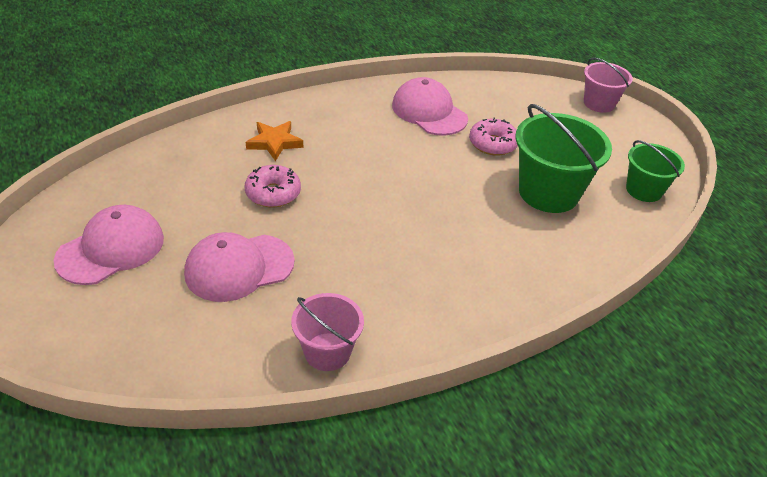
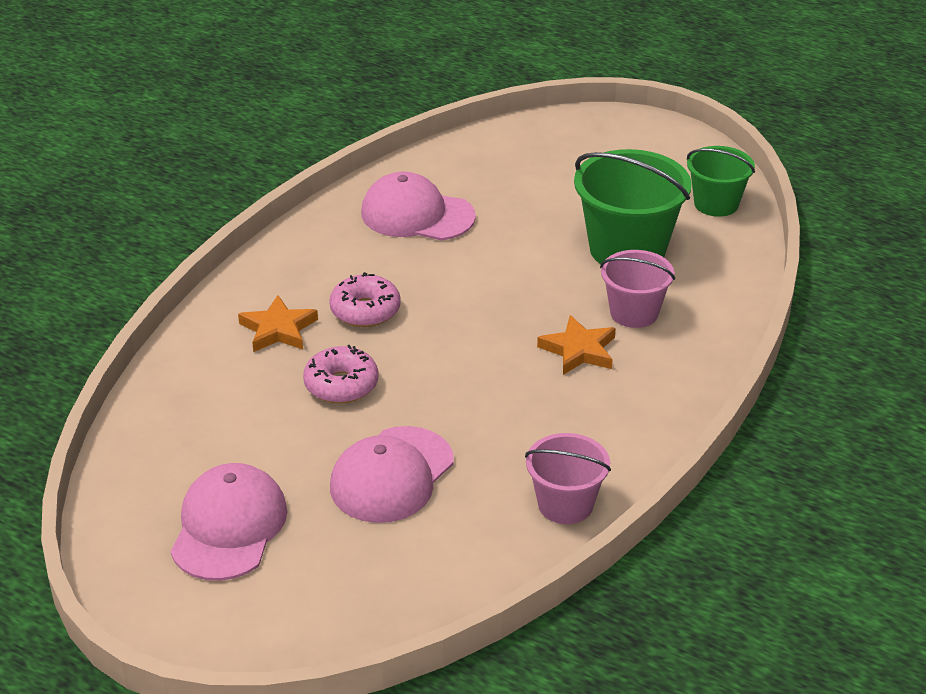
camera: 30 degrees left, 5 degrees down
pink donut [469,118,518,156] -> pink donut moved to [329,272,401,327]
pink bucket [584,58,633,113] -> pink bucket moved to [600,250,675,328]
none -> orange star [537,315,616,375]

